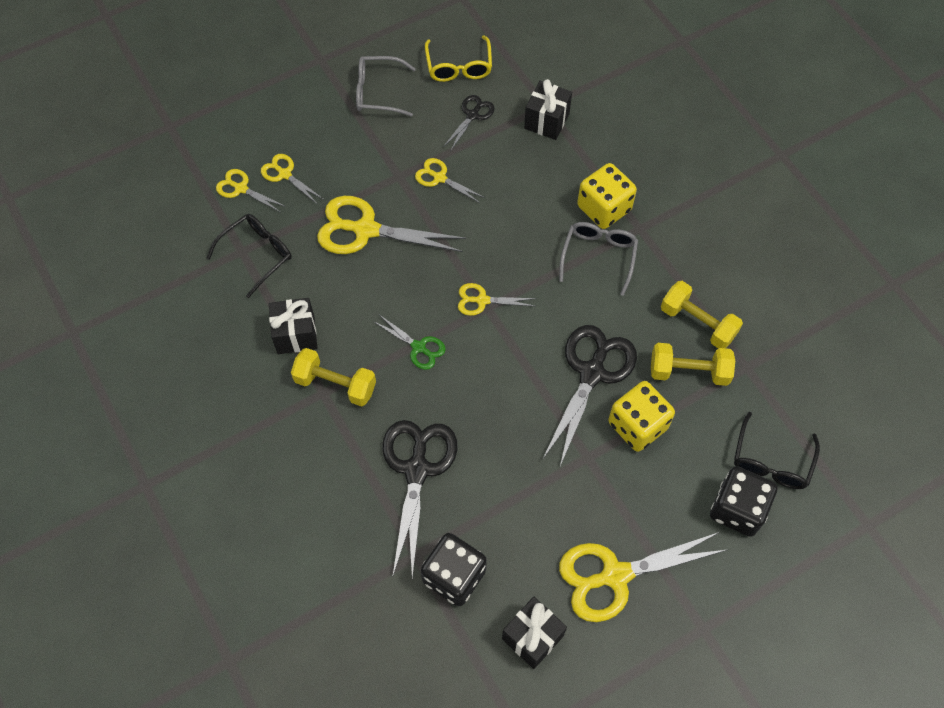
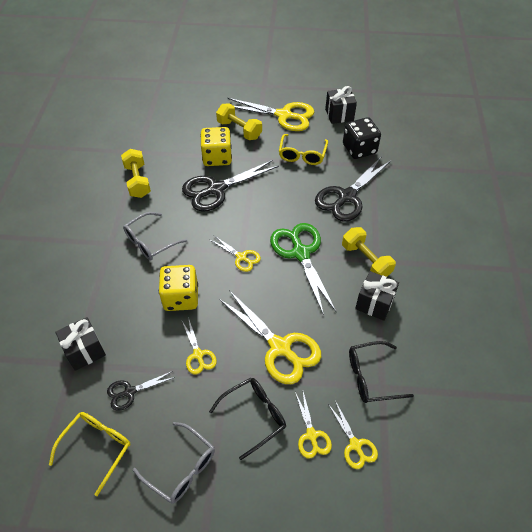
camera: 145 degrees left, 10 degrees down
green scissors [373,315,446,370] -> green scissors [270,223,337,315], size x1.92
yellow dice [577,163,637,229] -> yellow dice moved to [159,265,198,311]
yellow dumbbell [651,343,735,386] -> yellow dumbbell moved to [216,104,262,140]
black dice [710,466,777,537] -> none
black glasses [734,412,820,489] -> black glasses moved to [209,378,286,460]
none -> yellow glasses [279,134,328,165]

